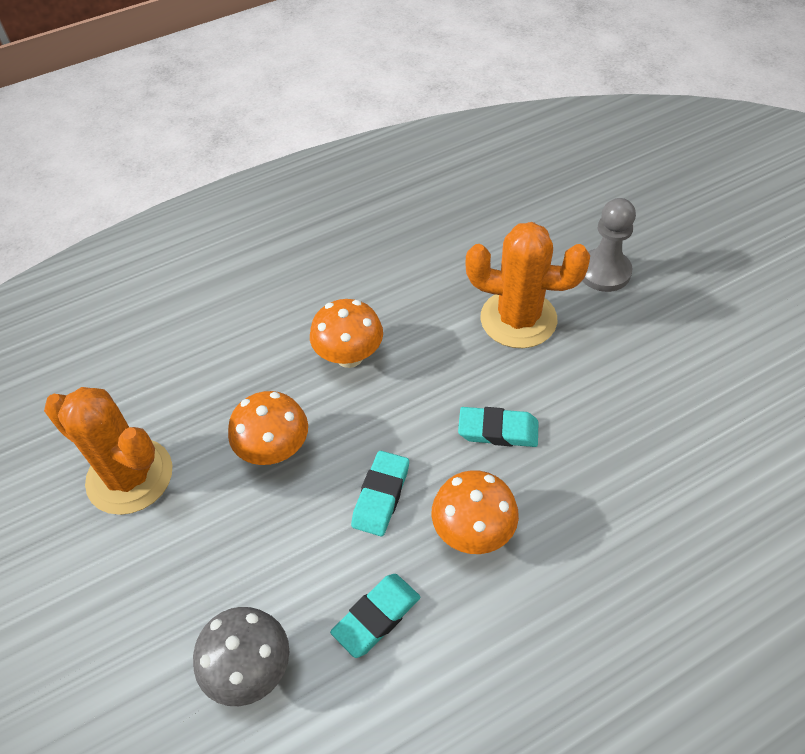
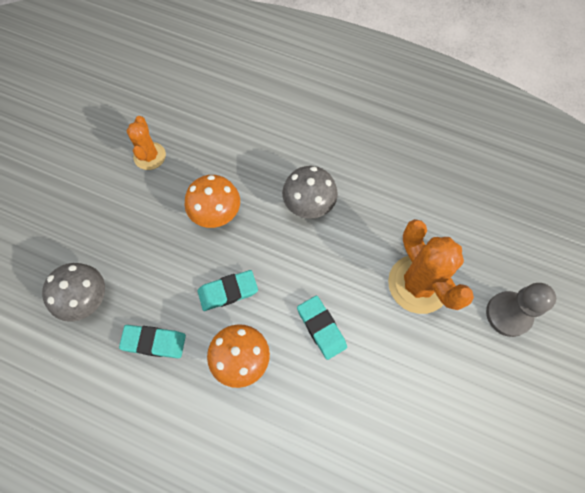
camera: 50 degrees right, 15 degrees up
orange cactus [44,387,172,515] -> orange cactus [127,116,166,170], size x0.58
orange mushroom [310,299,383,368] -> grey mushroom [282,166,338,219]

